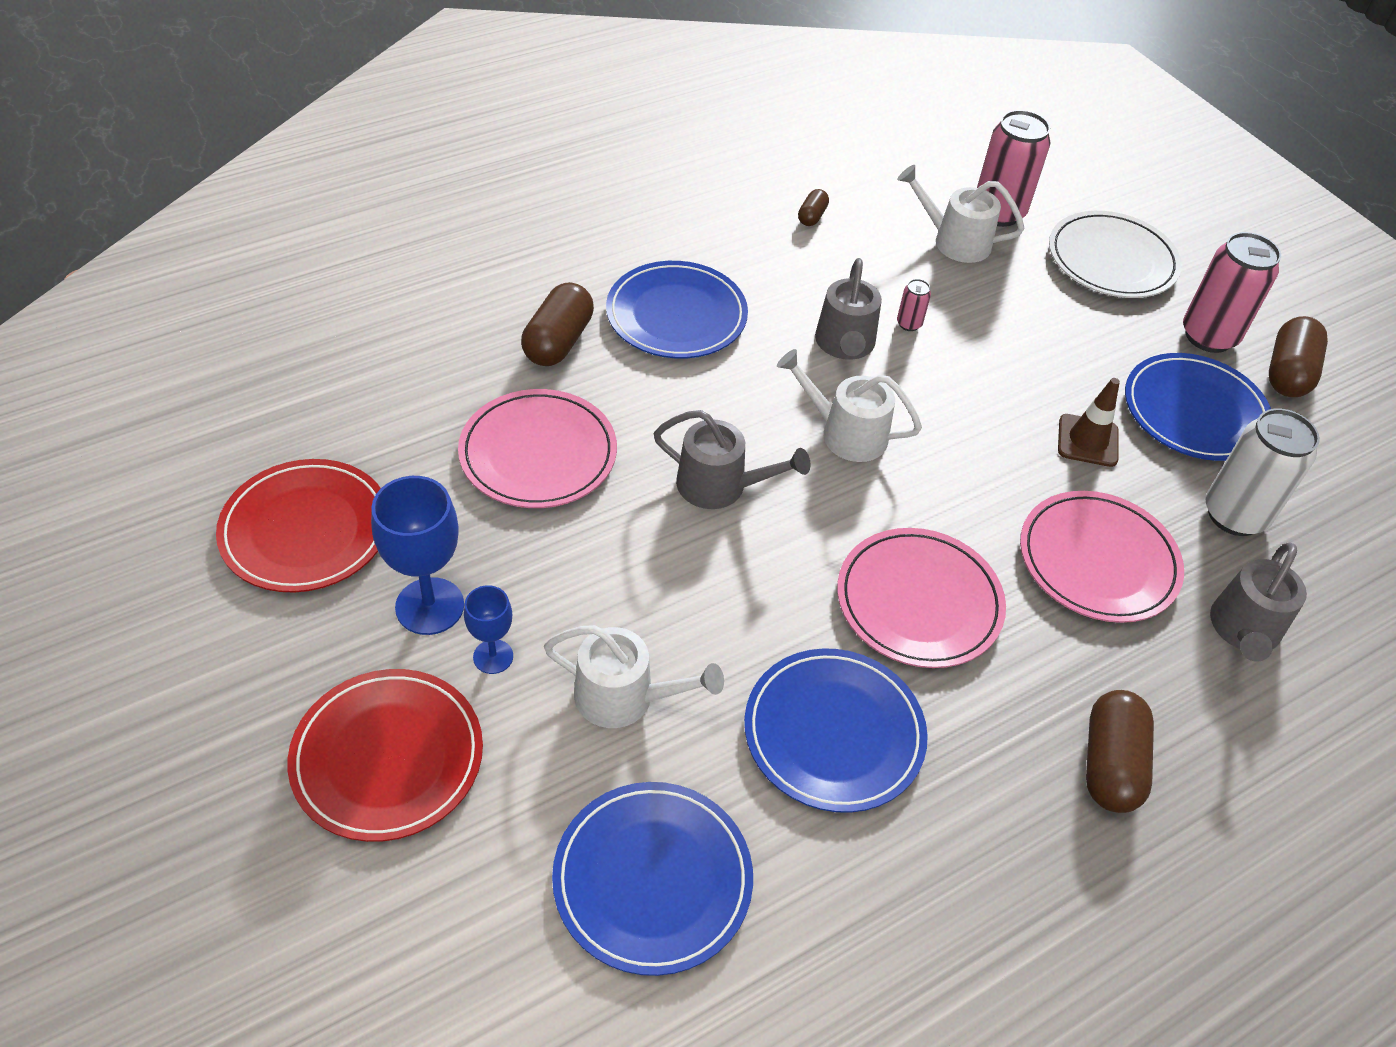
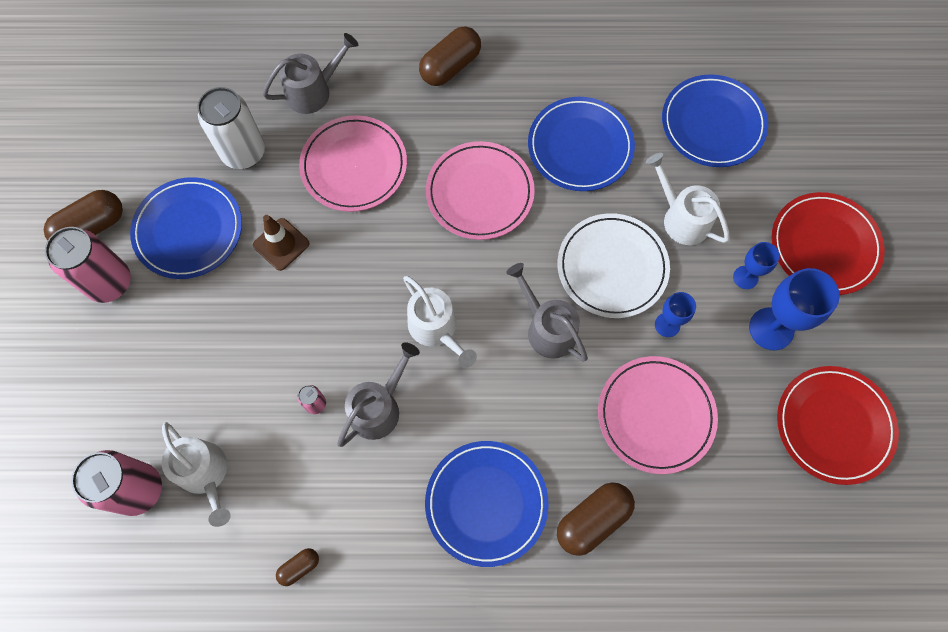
camera: 145 degrees left, 20 degrees up
white plate [1049,211,1182,298] -> white plate moved to [557,213,670,318]
none -> blue goblet [655,292,696,337]

